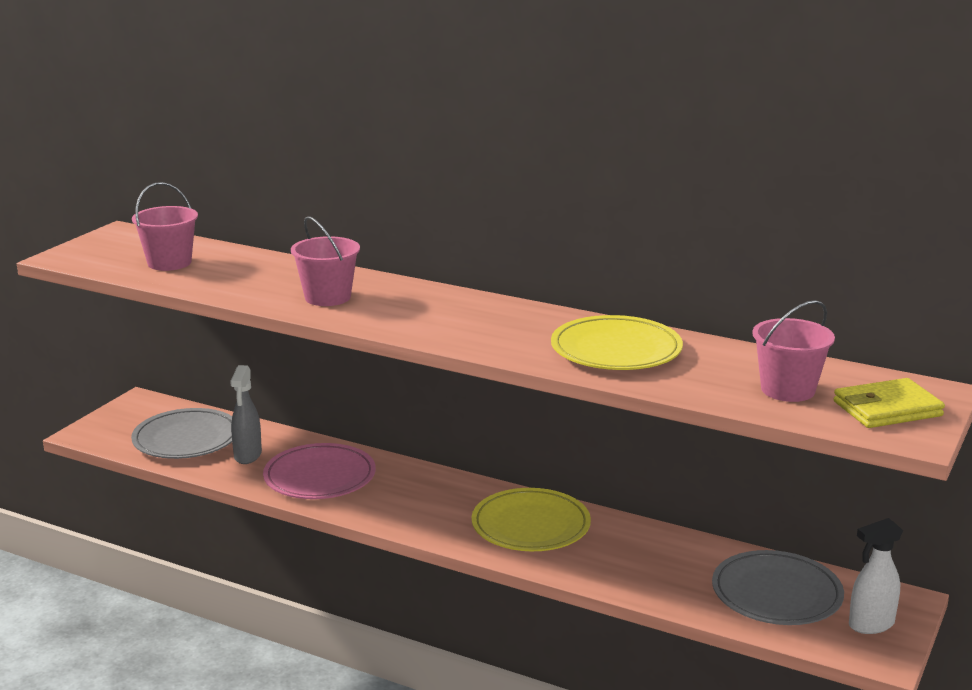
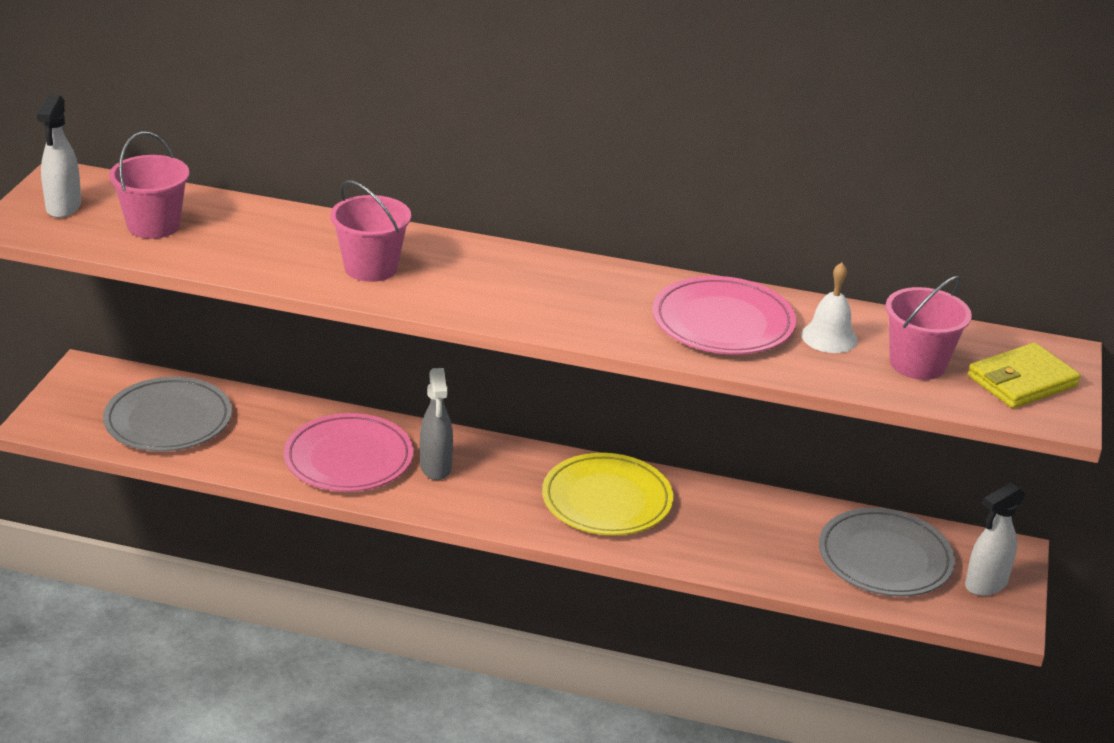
camera: 15 degrees left, 10 degrees up
grey spray bottle [230,365,262,464] -> grey spray bottle moved to [420,368,453,480]
yellow plate [551,315,683,370] -> pink plate [652,276,796,354]
none -> white spray bottle [36,94,82,218]
none -> white bell [801,262,858,353]

